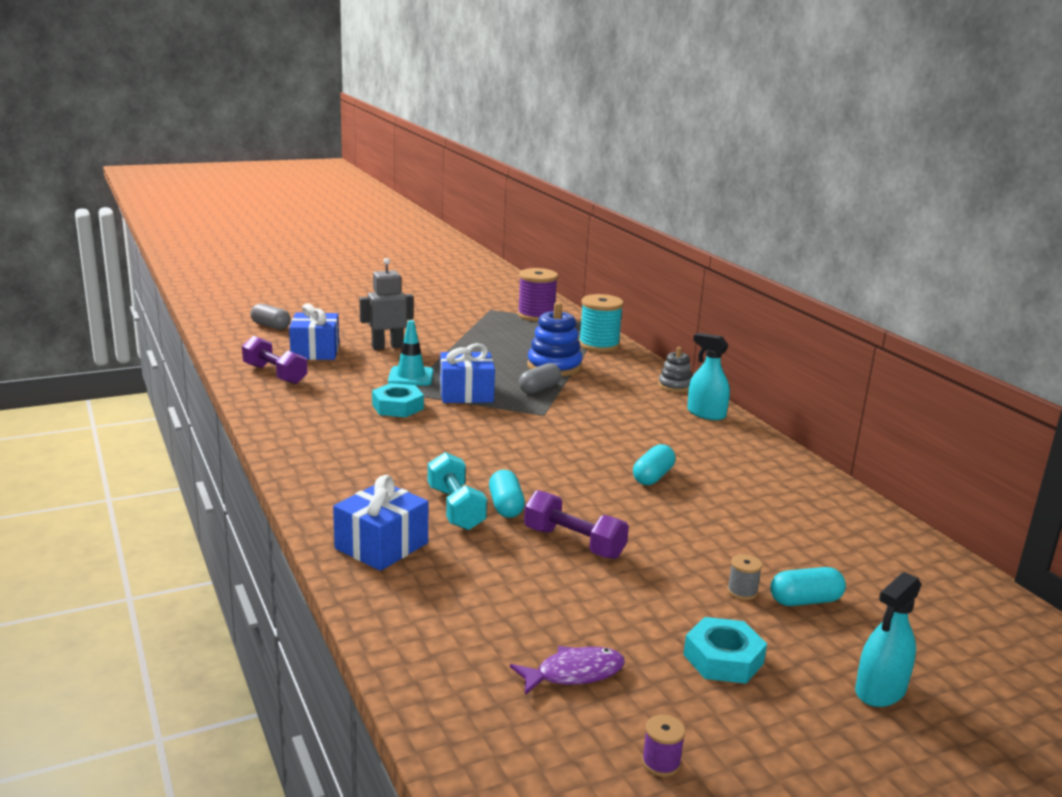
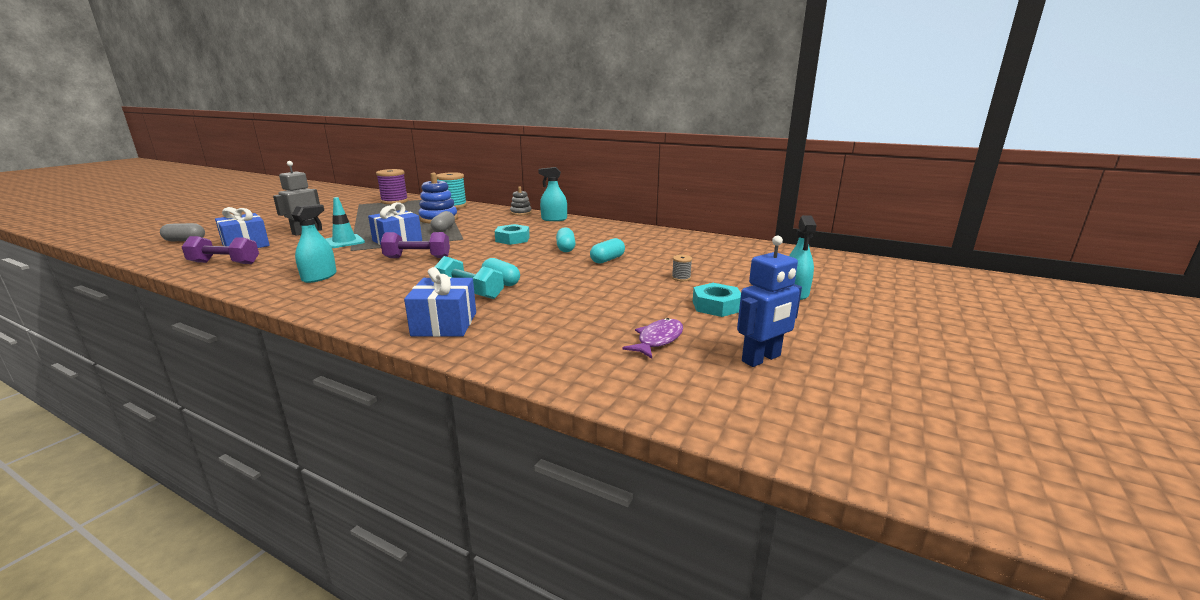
camera: 35 degrees left, 0 degrees up
turquoise nut [372,383,424,417] -> turquoise nut moved to [495,224,530,245]
purple dumbbell [524,490,629,559] -> purple dumbbell moved to [381,232,450,258]
purple spool [642,715,685,777] -> blue robot [737,235,802,367]
turquoise capsule [770,567,846,606] -> turquoise capsule moved to [590,238,625,263]
none -> turquoise spray bottle [292,204,336,283]

